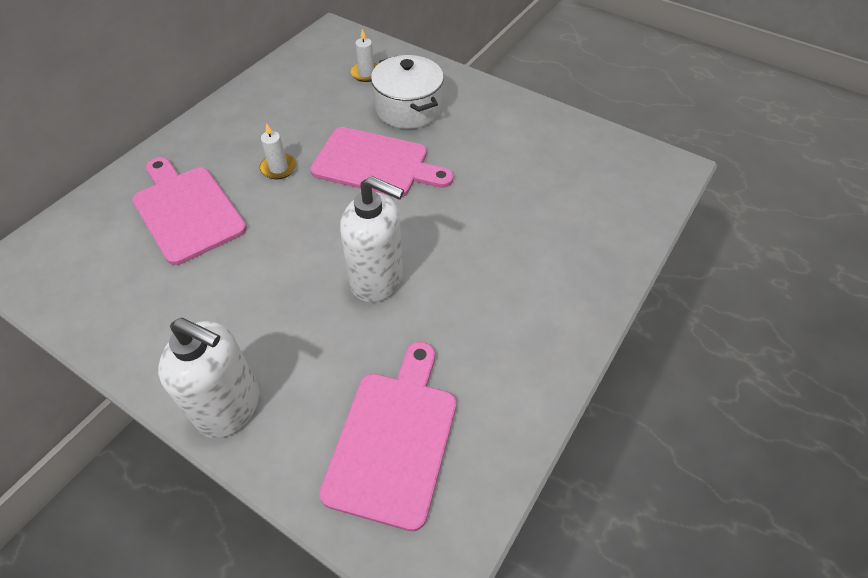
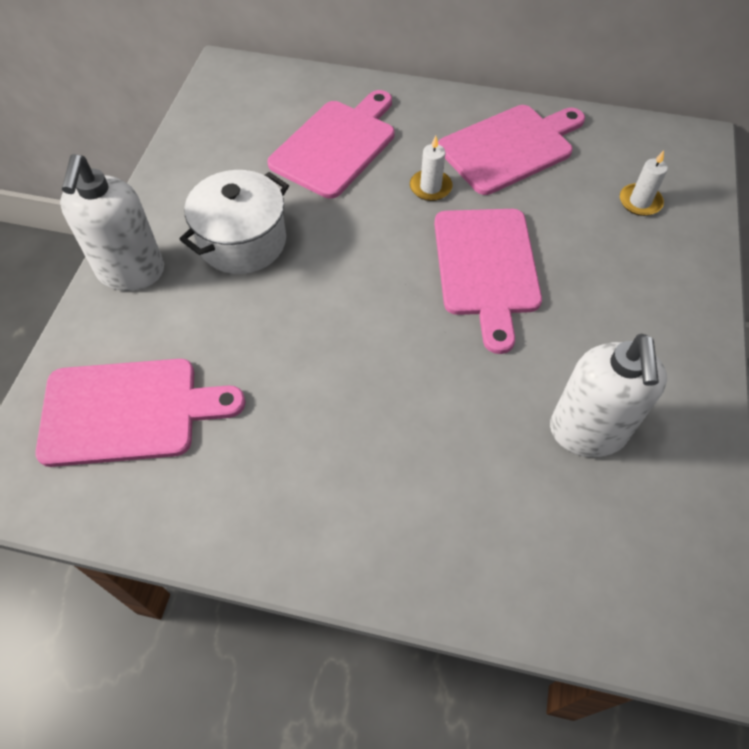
camera: 70 degrees right, 5 degrees up
white soap dispenser [340,176,404,302] -> white soap dispenser moved to [550,333,667,457]
white pot [371,55,444,129] -> white pot moved to [179,170,289,274]
none -> pink cutting board [438,105,585,195]

